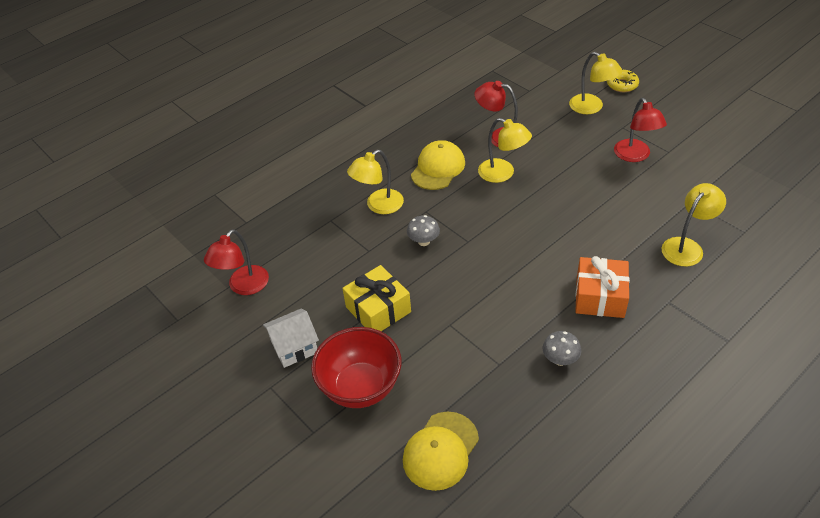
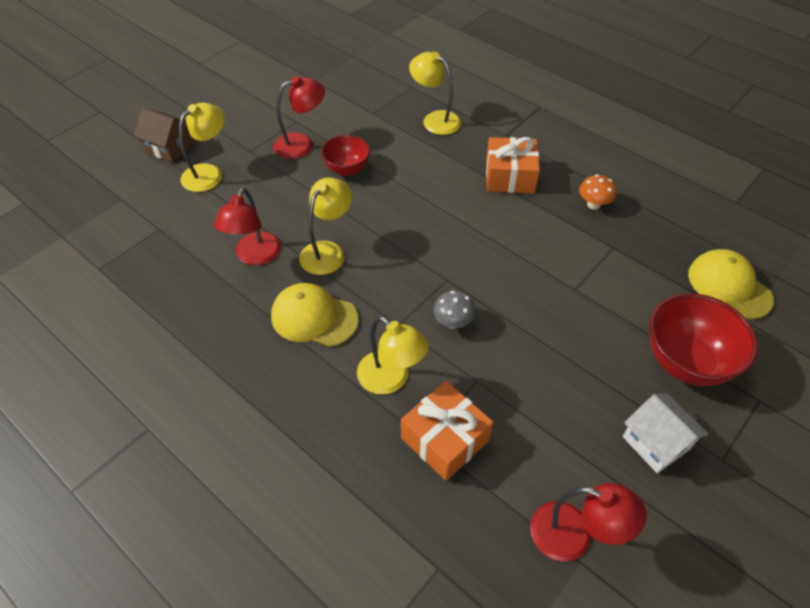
camera: 100 degrees left, 5 degrees up
yellow gift [342,265,411,331] -> none
yellow cap [403,412,479,491] -> yellow cap turned 150 degrees counterclockwise [688,249,774,320]
grey mushroom [543,331,581,366] -> orange mushroom [579,174,616,209]
yellow donut [607,69,639,92] -> brown house [134,108,193,162]
none -> red bowl [321,135,370,176]
none -> orange gift [401,381,493,481]

